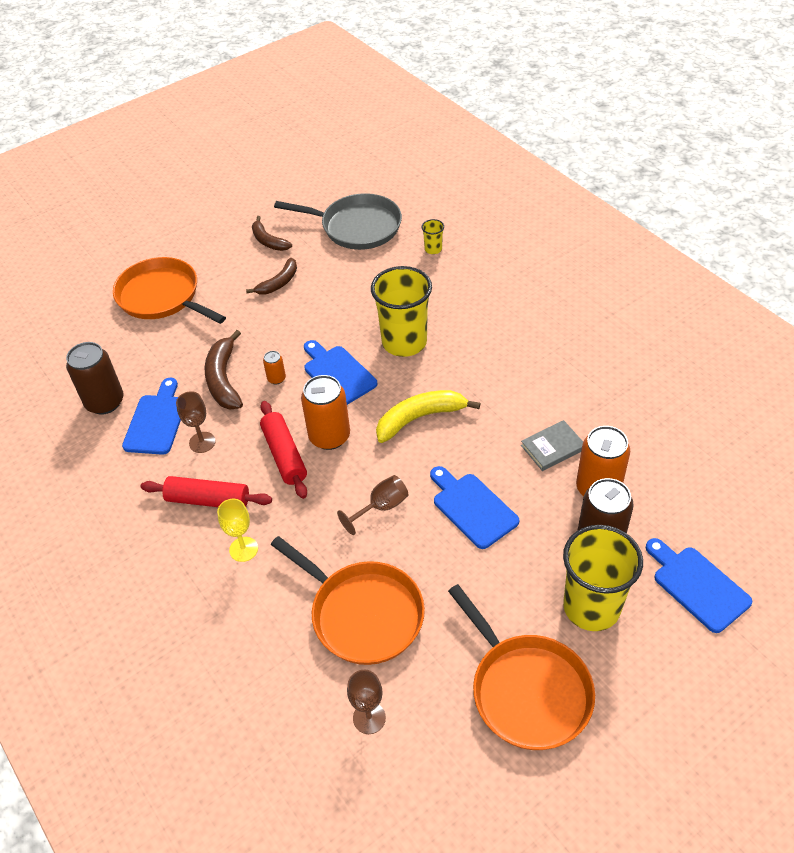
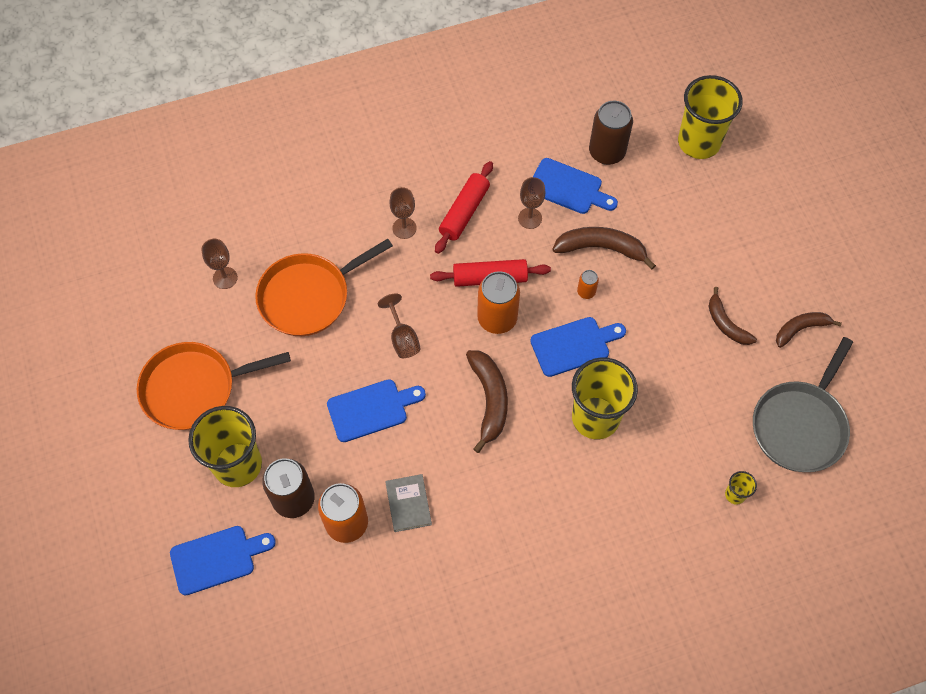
camera: 105 degrees right, 15 degrees up
orange pan [113,257,226,324] -> none
yellow goblet [217,499,258,562] -> brown goblet [389,187,417,239]
yellow banana [376,390,481,443] -> brown banana [466,350,508,453]
none -> yellow cup [678,75,743,159]

